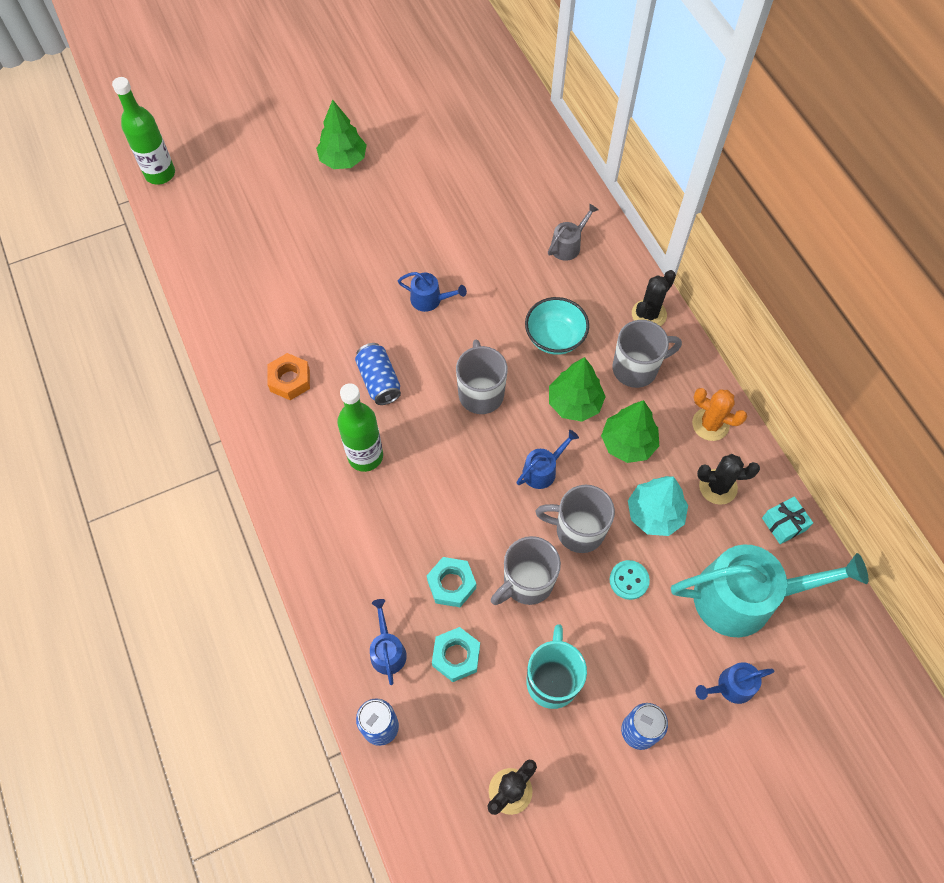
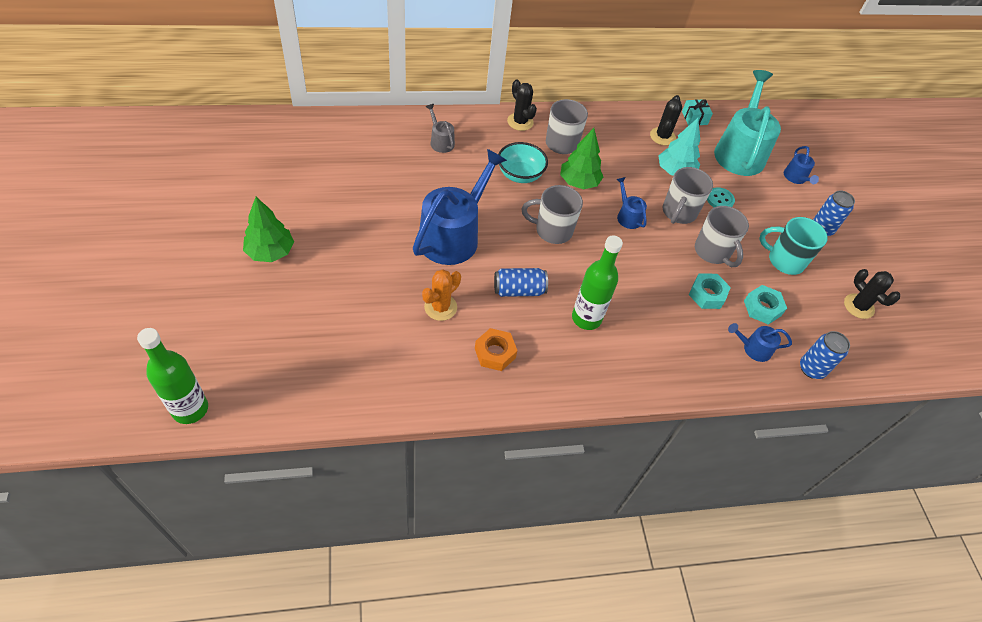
camera: 80 degrees left, 10 degrees down
blue watering can [398,272,467,312] -> blue watering can [413,149,507,265], size x2.22
green tree [601,400,659,463] -> none
orange cactus [692,388,747,441] -> orange cactus moved to [422,269,461,321]

